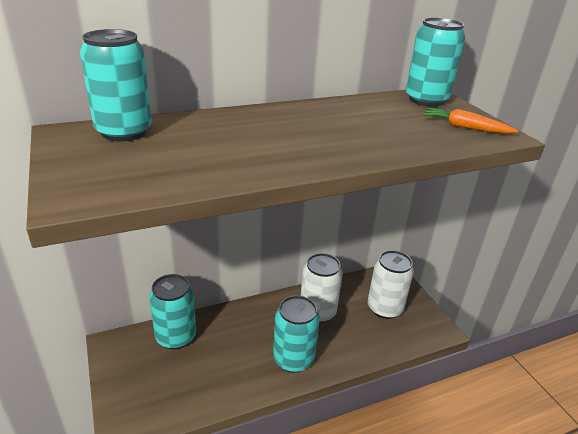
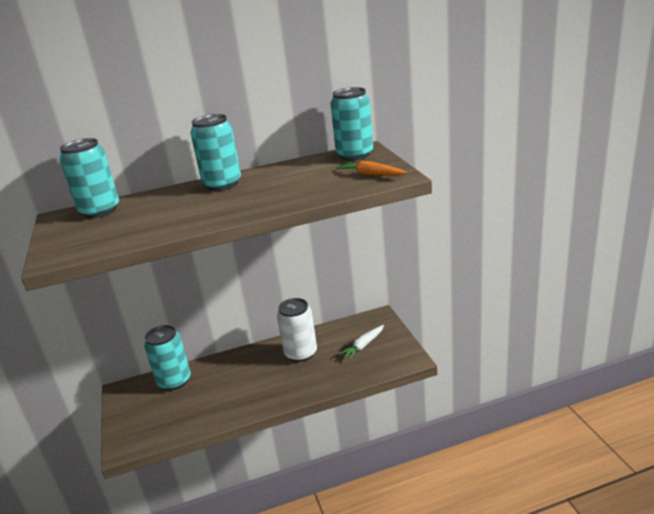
camera: 10 degrees right, 5 degrees down
turquoise can [273,295,320,373] -> turquoise can moved to [190,114,241,191]
white can [368,250,414,319] -> white carrot [339,325,384,359]

